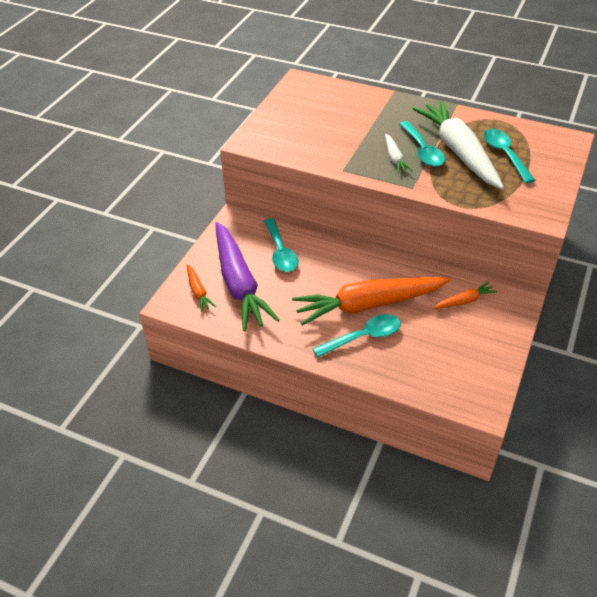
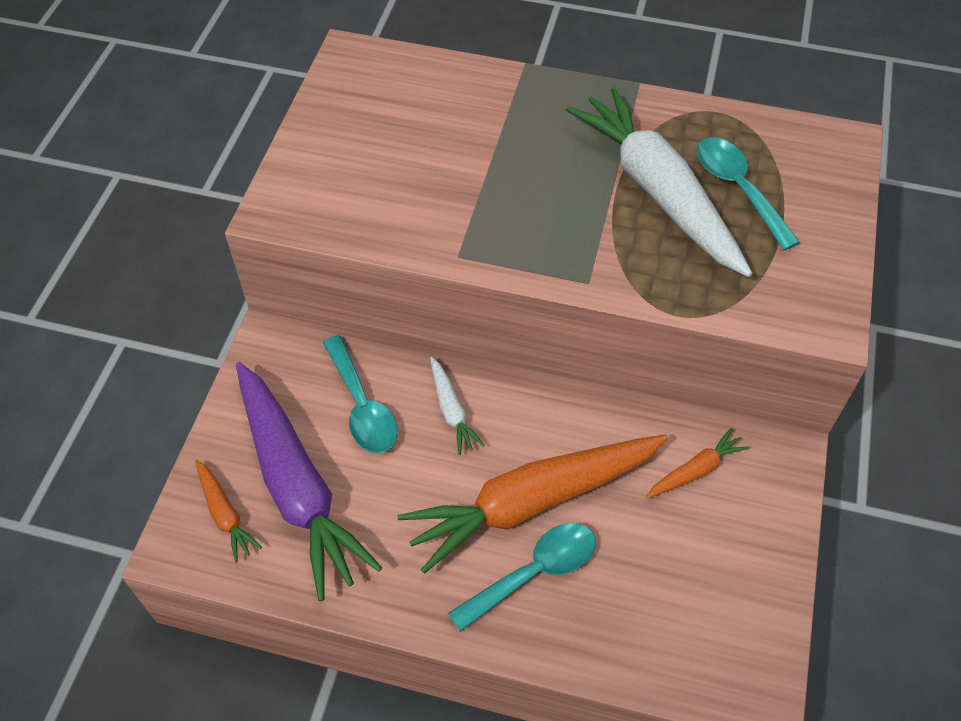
camera: 10 degrees left, 10 degrees up
white carrot [385,134,413,174] -> white carrot moved to [430,357,485,455]
turquoise spoon [399,121,445,167] -> none

